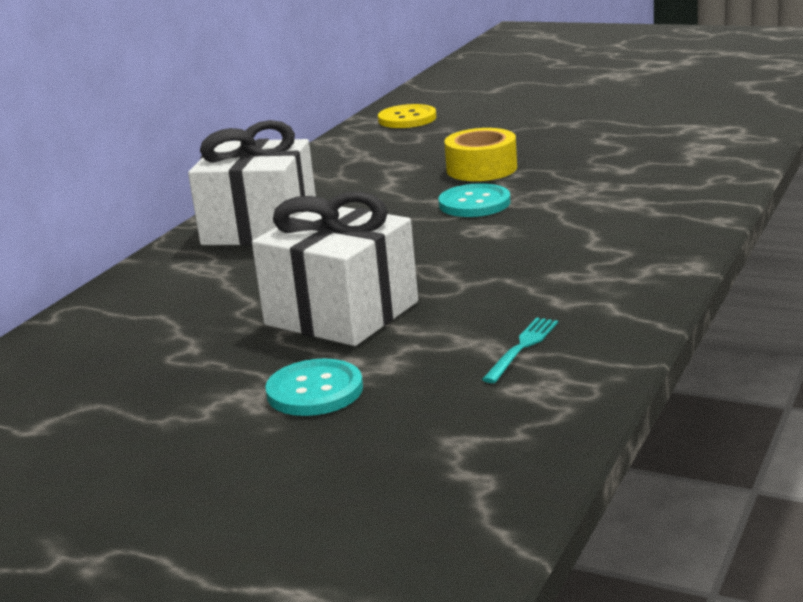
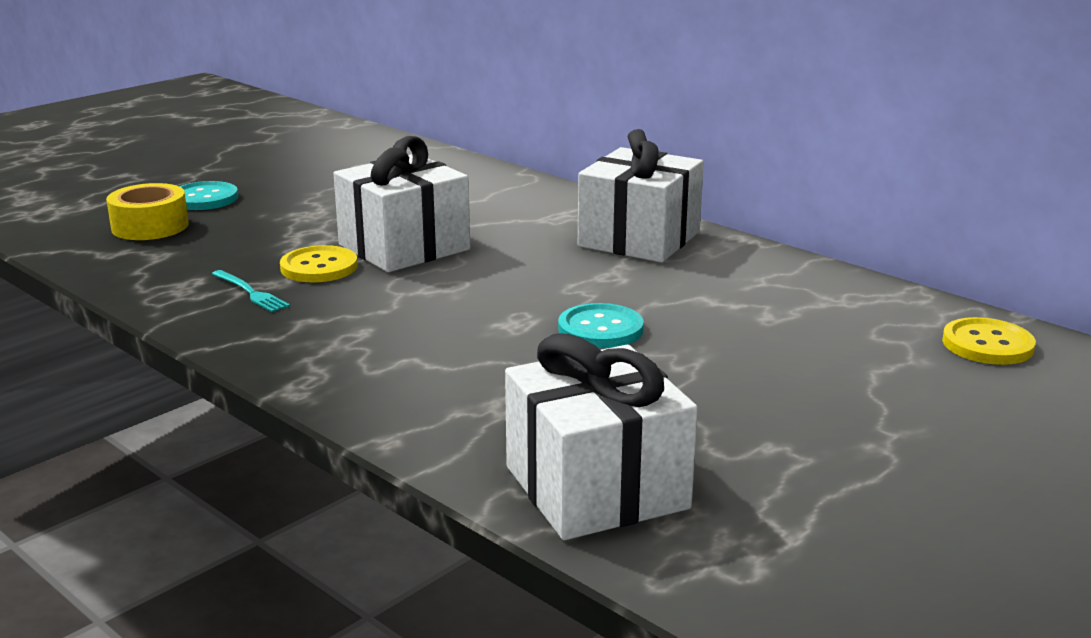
camera: 105 degrees right, 0 degrees up
turquoise button [265,359,363,416] -> turquoise button moved to [179,181,238,210]
yellow tape [444,128,517,181] -> yellow tape moved to [106,183,189,240]
none -> yellow button [280,245,357,282]
none -> white gift [505,333,698,540]

